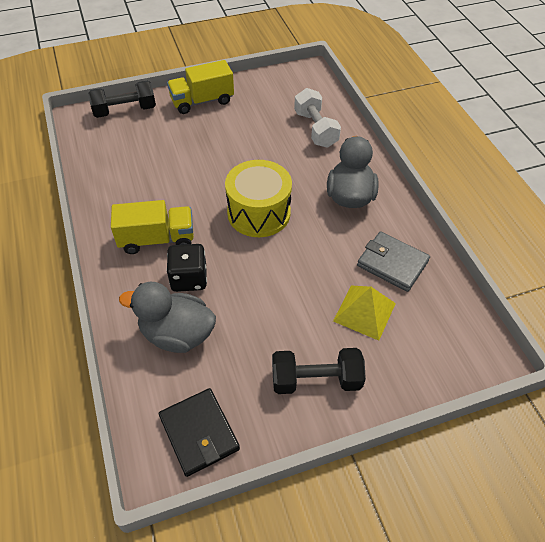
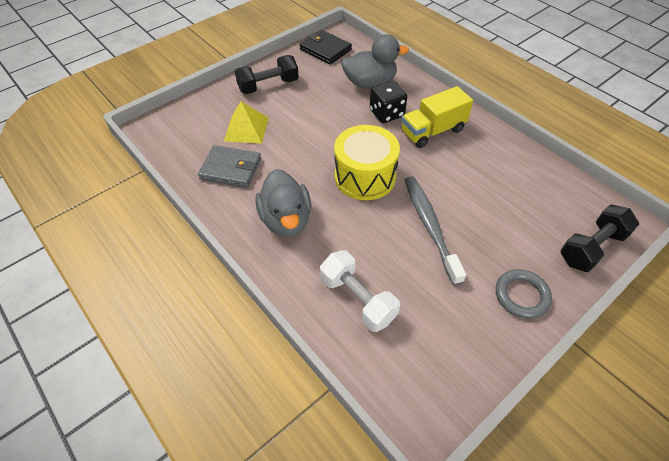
camera: 160 degrees right, 0 degrees up
yellow truck [167,60,234,114] -> grey ring [496,269,552,319]
none -> grey toothbrush [405,176,466,285]

